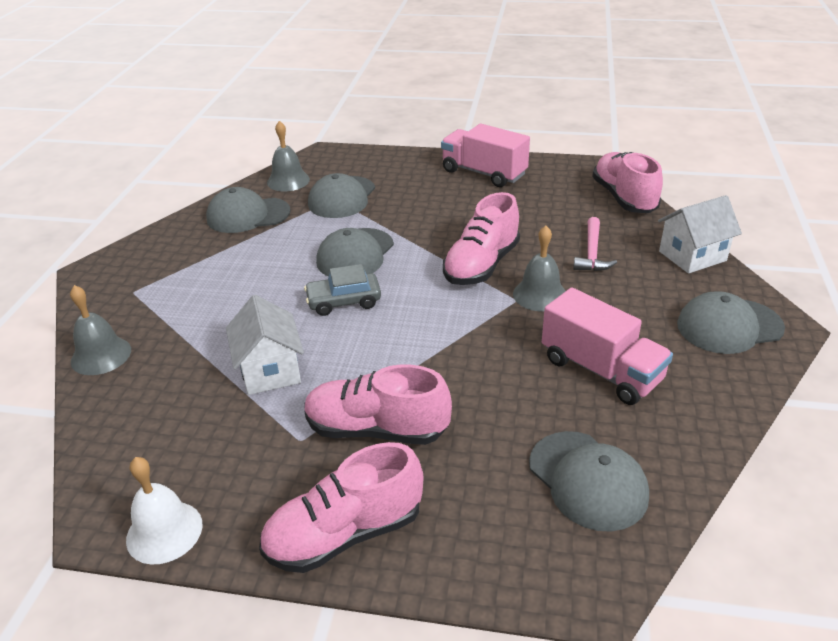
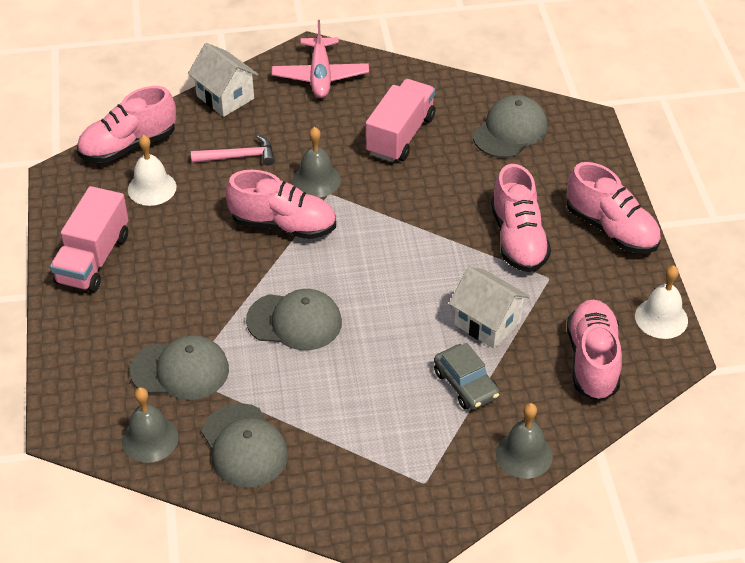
camera: 110 degrees left, 10 degrees up
white house [226,295,304,395] -> white house turned 75 degrees clockwise [449,267,530,349]
grey car [304,264,381,316] -> grey car moved to [434,343,500,410]
grey cap [677,291,785,354] -> pink plane [272,20,369,98]
none -> white bell [128,135,176,206]
none -> pink shoe [567,300,622,401]

